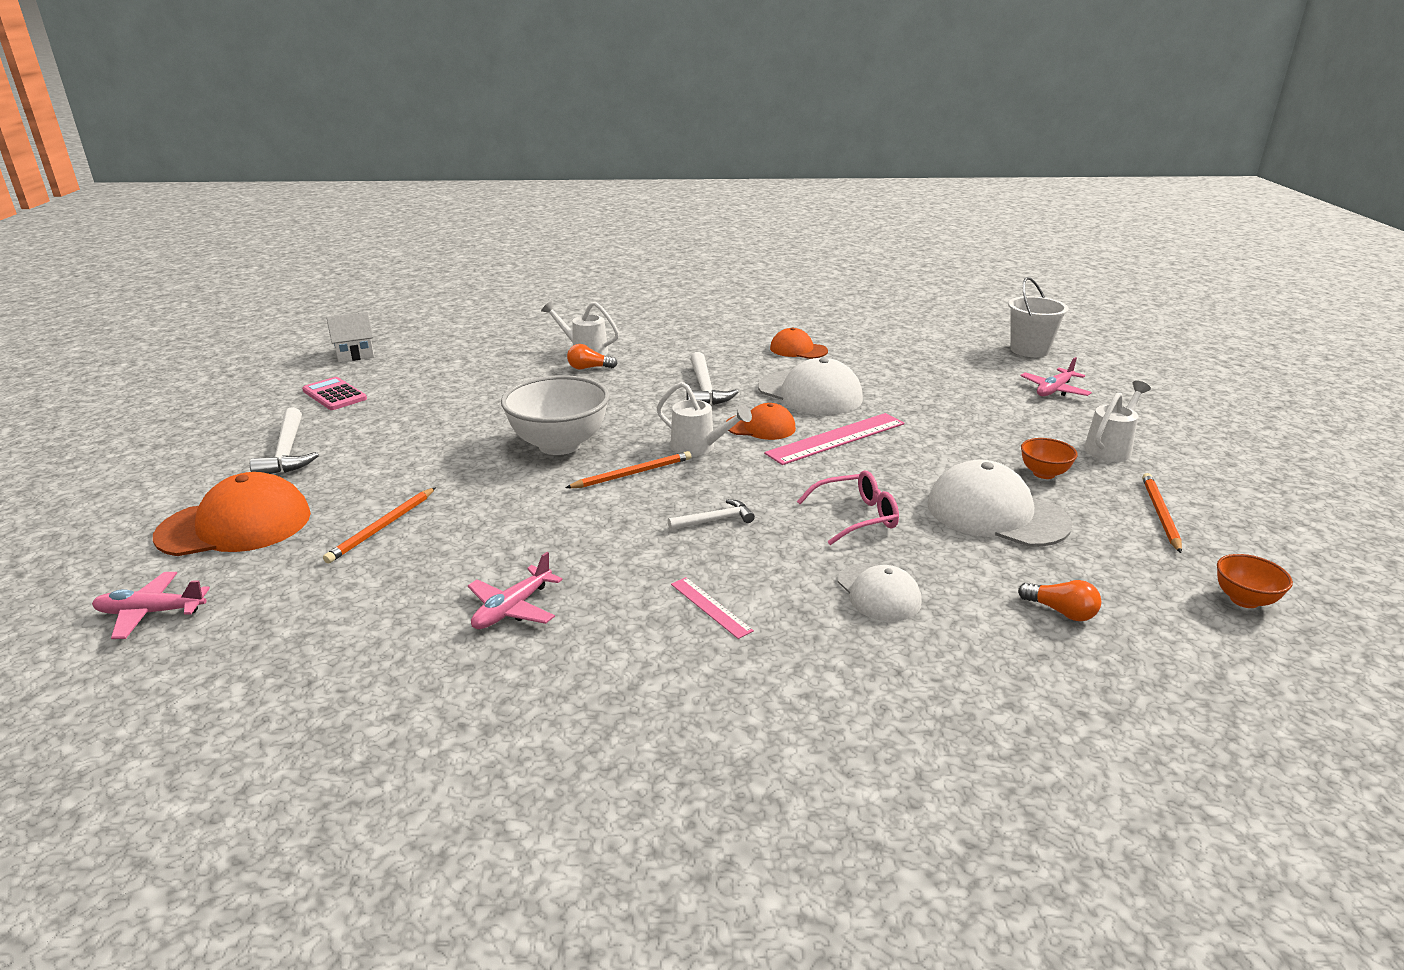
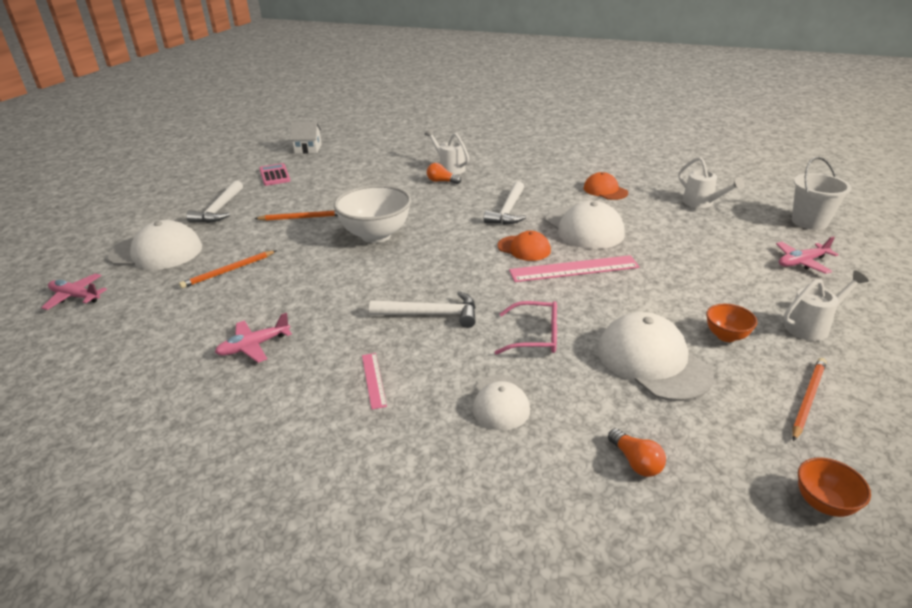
camera: 25 degrees right, 5 degrees up
orange cap [153,472,311,556] -> white cap [108,220,202,270]
orange pencil [565,451,691,488] -> orange pencil moved to [254,210,338,221]
white watering can [657,382,752,456] -> white watering can moved to [678,157,745,208]
white hammer [668,499,755,530] -> white hammer [369,291,476,328], size x1.67

